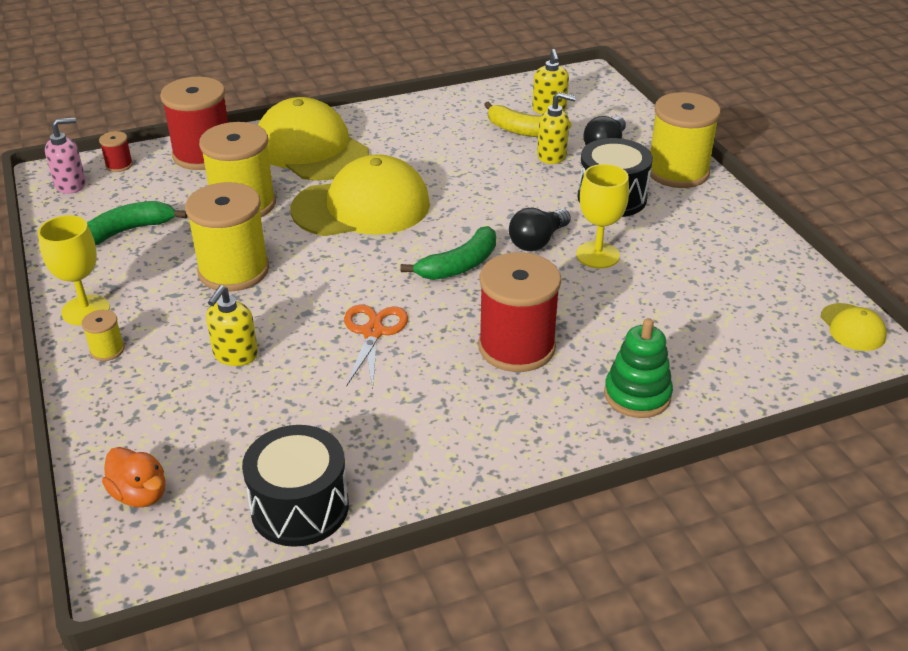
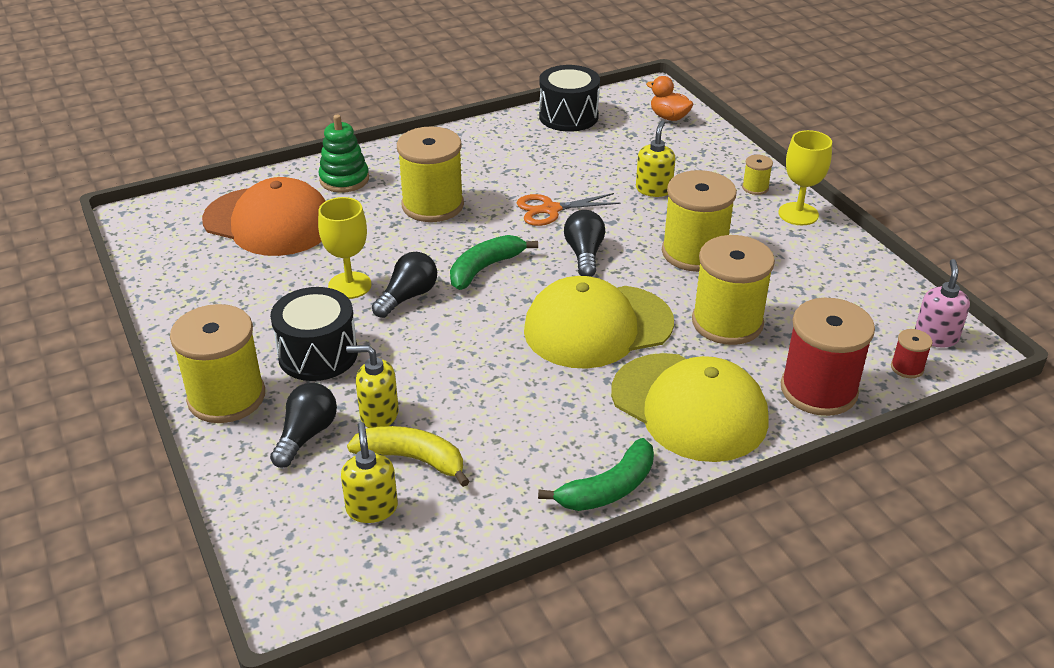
camera: 175 degrees right, 0 degrees up
pink soap dispenser [45,117,86,194] -> pink soap dispenser turned 135 degrees clockwise [915,259,970,347]
green banana [87,201,188,245] -> green banana moved to [538,438,654,511]
orange scissors [344,304,408,388] -> orange scissors turned 75 degrees clockwise [517,193,620,226]
red spool [478,252,561,372] -> yellow spool [397,126,464,222]
yellow cap [820,303,887,351] -> none
none -> orange cap [202,177,326,256]
none -> black light bulb [564,210,605,277]

